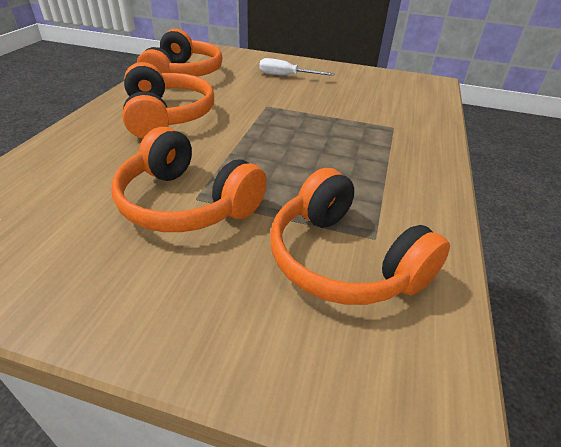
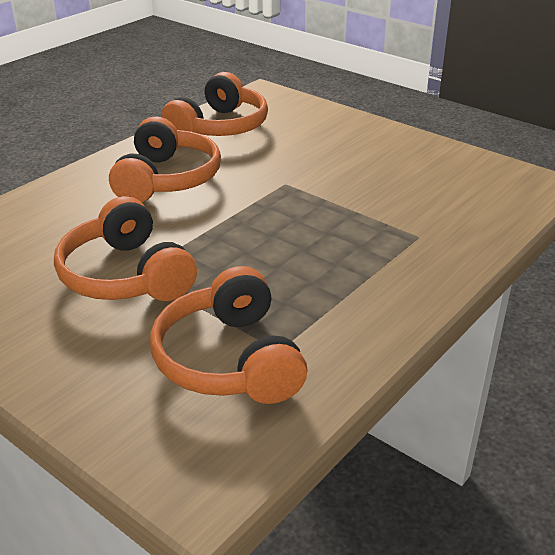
camera: 25 degrees right, 5 degrees down
white screwdriver [259,58,335,76] -> none

